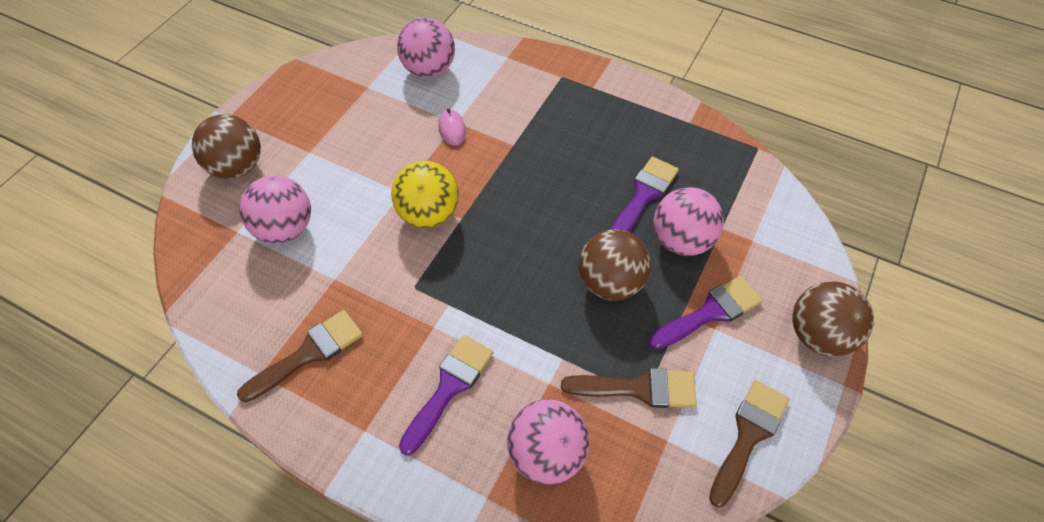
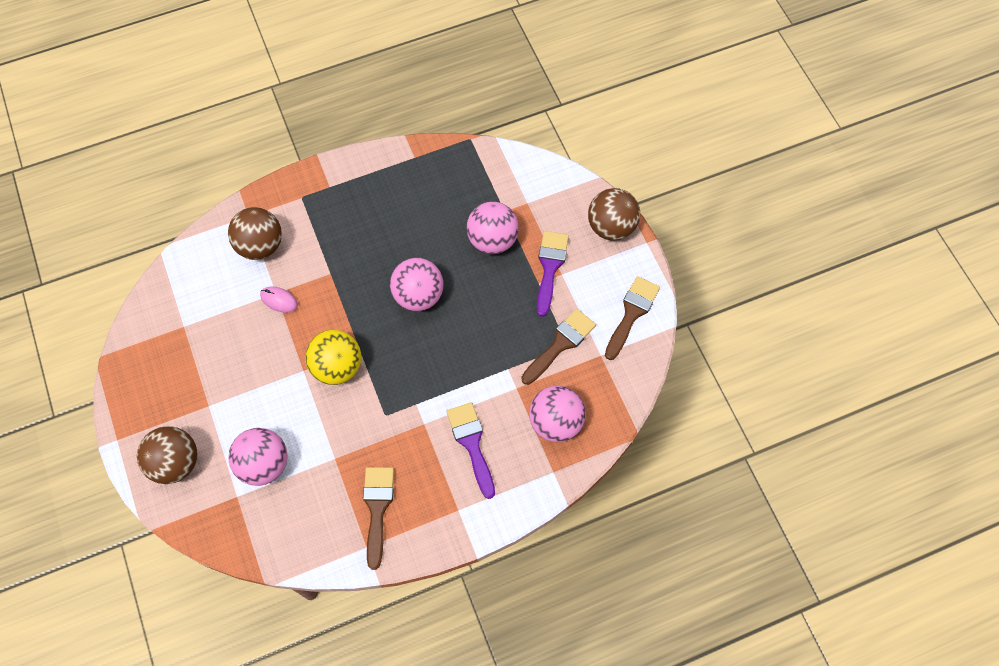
camera: 50 degrees left, 10 degrees up
pink ball [397,18,455,78] -> pink ball moved to [390,258,443,311]
brown ball [579,229,651,301] -> brown ball moved to [228,207,282,260]
purple brush [610,157,679,232] -> none
brown brush [709,380,789,507] -> brown brush turned 45 degrees clockwise [605,276,660,360]

